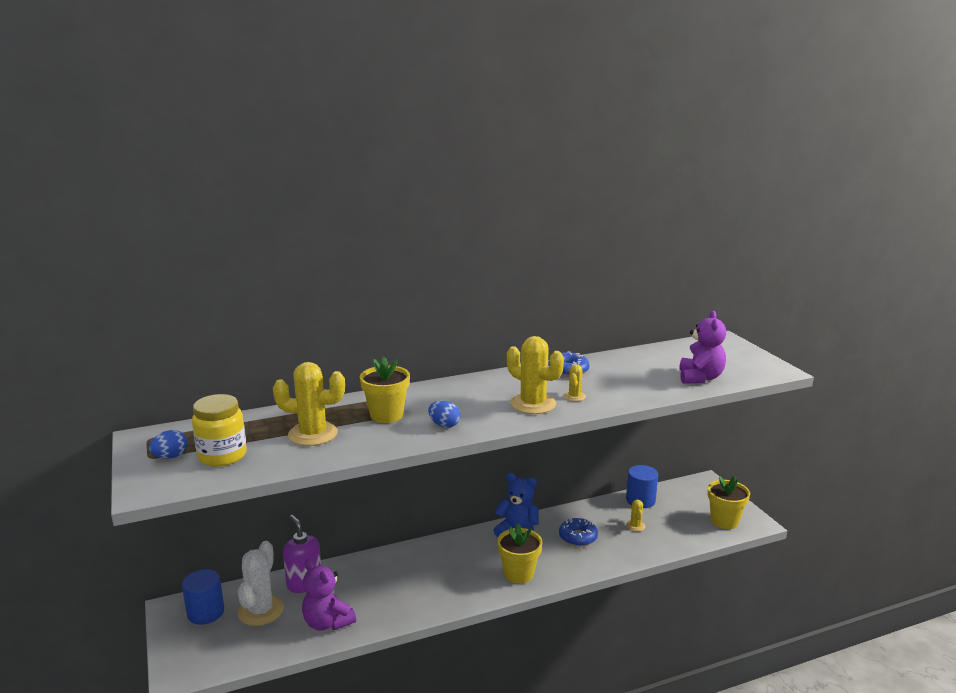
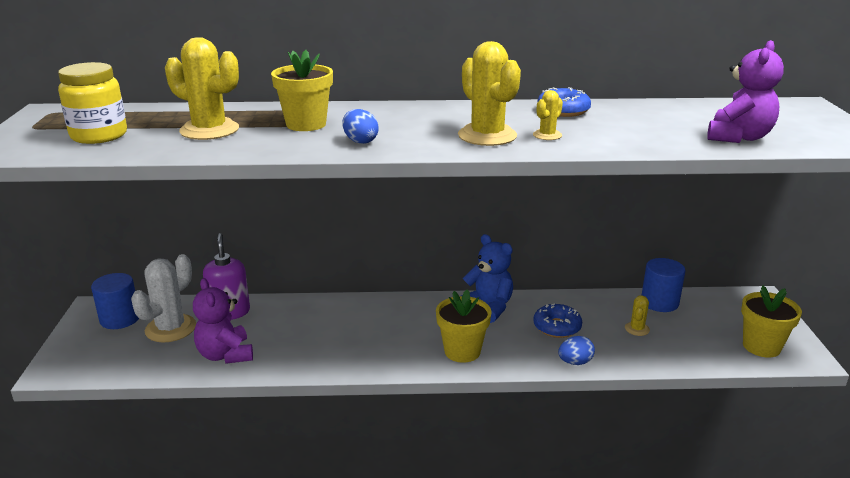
camera: 20 degrees right, 5 degrees up
blue egg [149,430,188,459] -> blue egg moved to [558,336,595,365]

